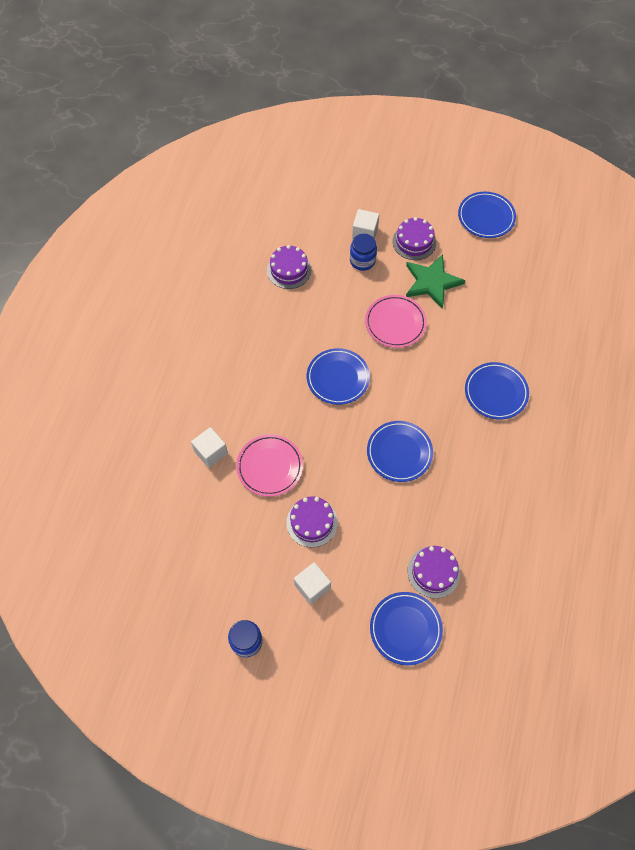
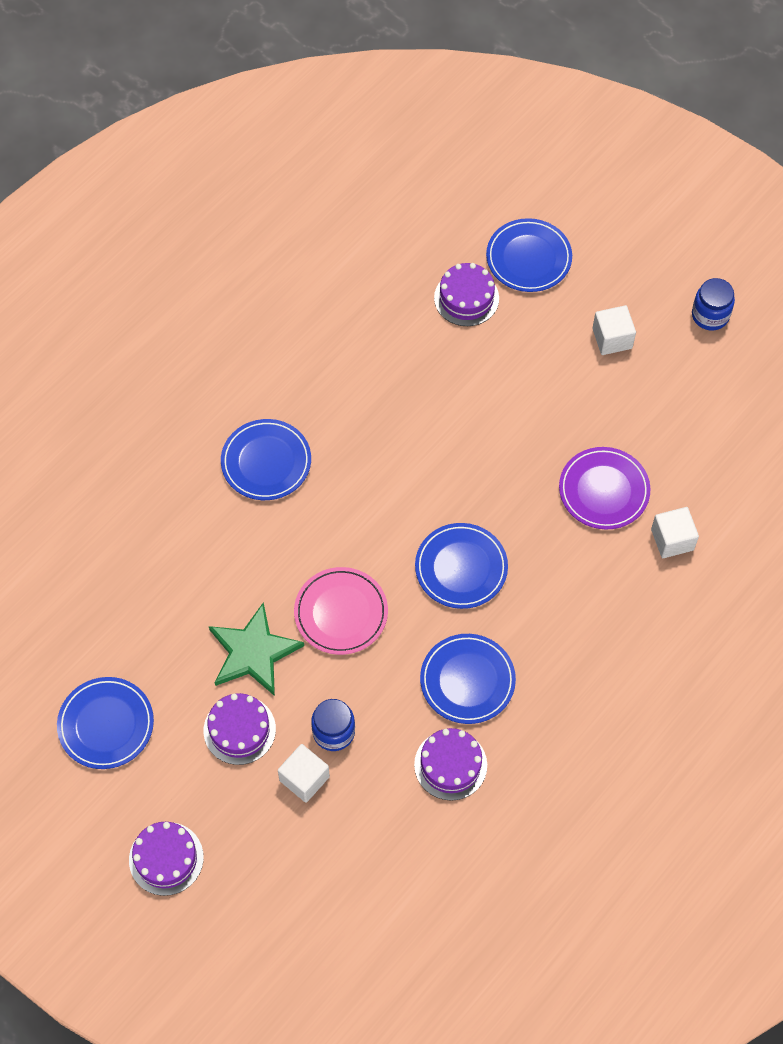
camera: 155 degrees left, 0 degrees up
pink plate [236,434,303,497] -> purple plate [559,447,650,529]
purple cake [286,496,338,547] -> purple cake moved to [129,822,204,896]
blue plate [367,421,433,482] -> blue plate moved to [420,634,516,724]

